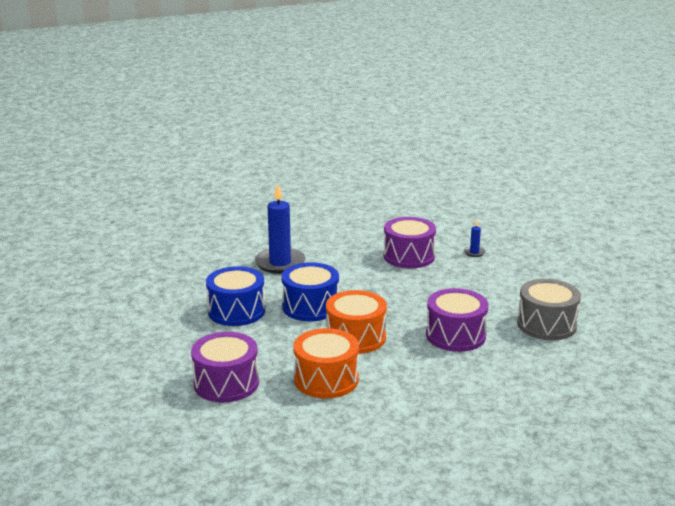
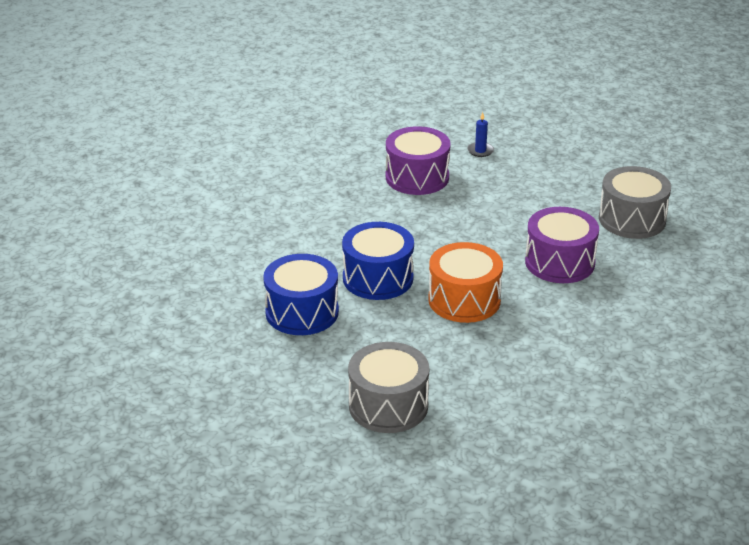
camera: 30 degrees left, 10 degrees up
purple drum [191,332,259,403] -> grey drum [348,342,429,433]
blue candle [255,184,306,274] -> none
orange drum [293,328,359,399] -> none

